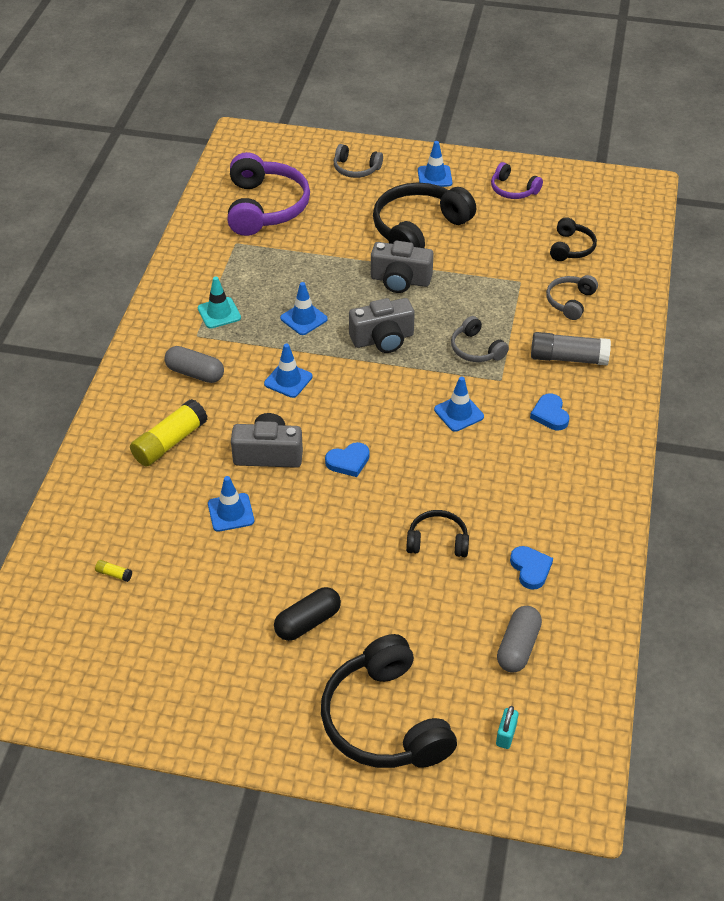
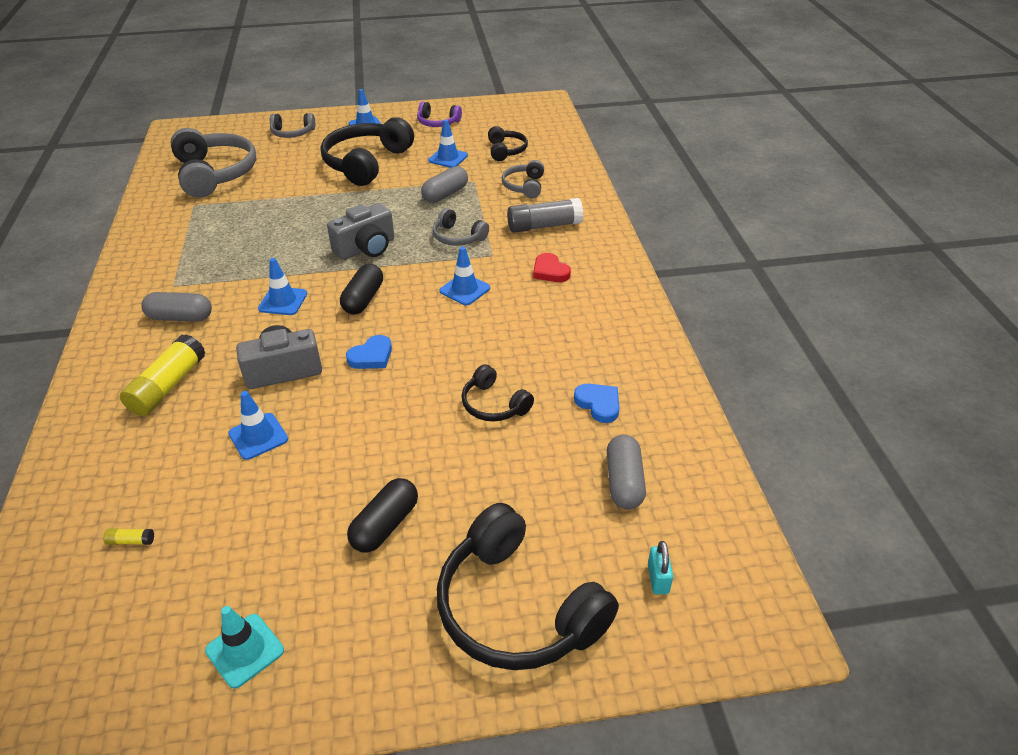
camera: 20 degrees left, 5 degrees down
turquoise traffic cone [198,276,241,329] -> turquoise traffic cone moved to [205,606,284,689]
purple headphones [227,152,310,236] -> grey headphones [171,128,256,198]
blue traffic cone [280,282,328,335] -> blue traffic cone moved to [428,120,468,168]
grey camera [371,241,434,293] -> none
black headphones [406,510,469,557] -> black headphones turned 120 degrees counterclockwise [462,364,534,421]
blue heart [530,394,569,430] -> red heart [533,253,571,282]
none -> black capsule [340,264,383,314]
none -> grey capsule [421,166,468,203]

